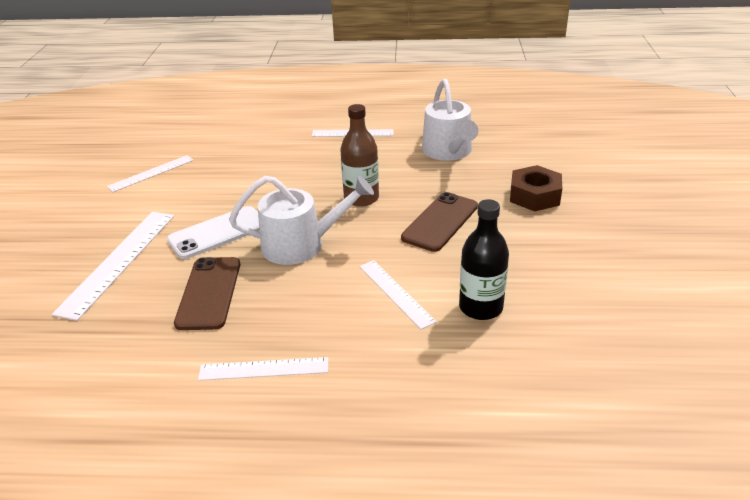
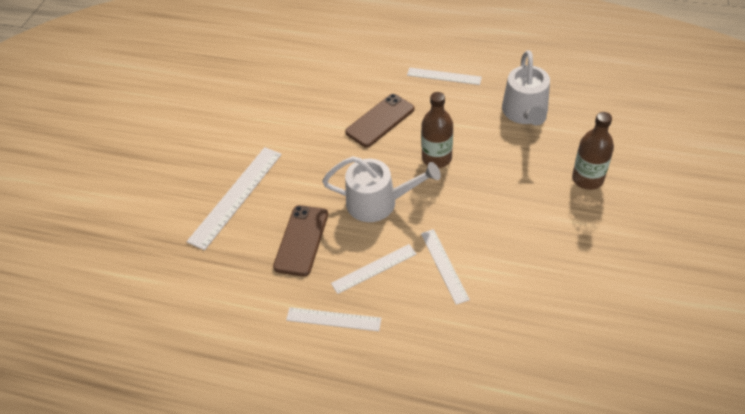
camera: 15 degrees right, 15 degrees up
white ruler [107,155,194,192] -> white ruler moved to [331,244,416,294]
white phone [167,206,259,259] -> none
brown phone [401,192,478,252] -> brown phone moved to [345,94,414,147]
black bottle [459,199,509,320] -> none
brown nut [510,165,562,212] -> brown bottle [572,112,614,190]

